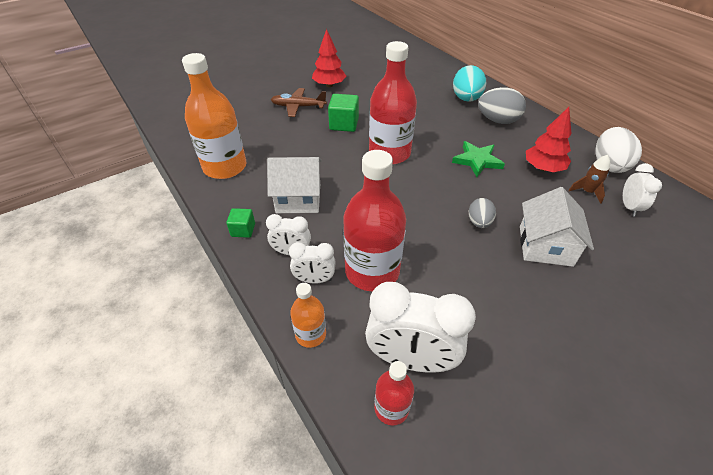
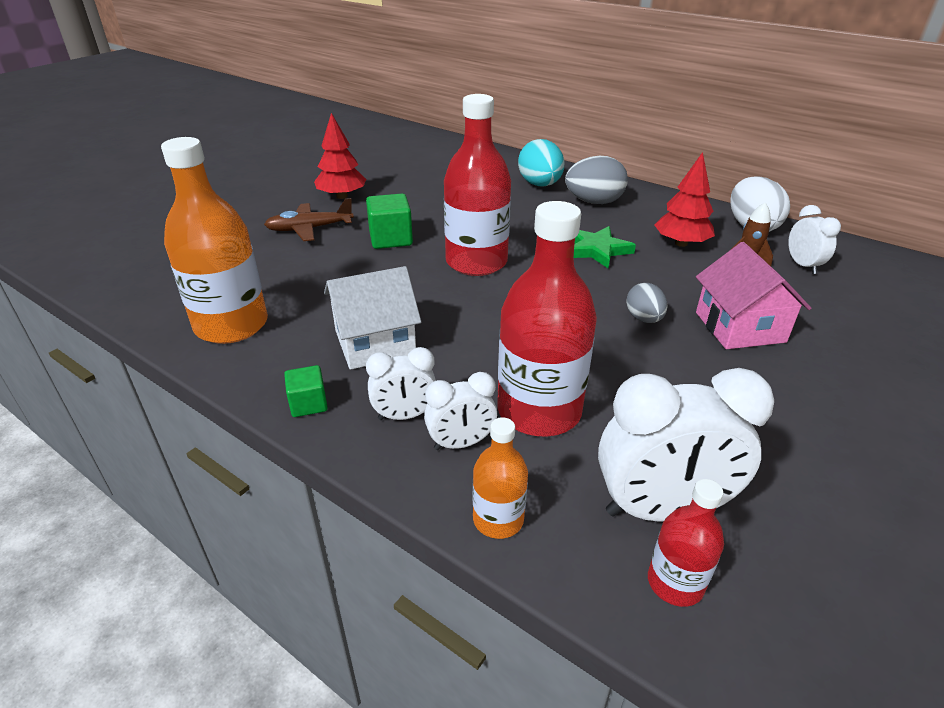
camera: 20 degrees left, 10 degrees down
white house [520,187,594,267] -> pink house [696,242,812,349]

